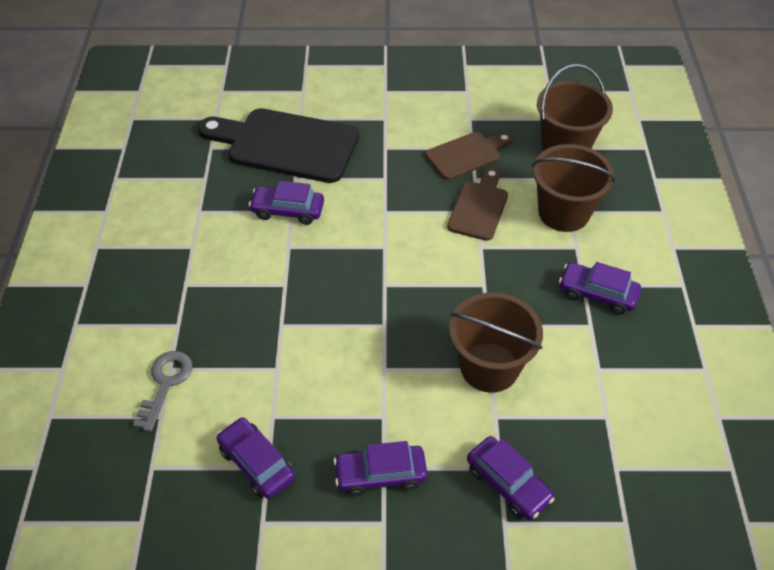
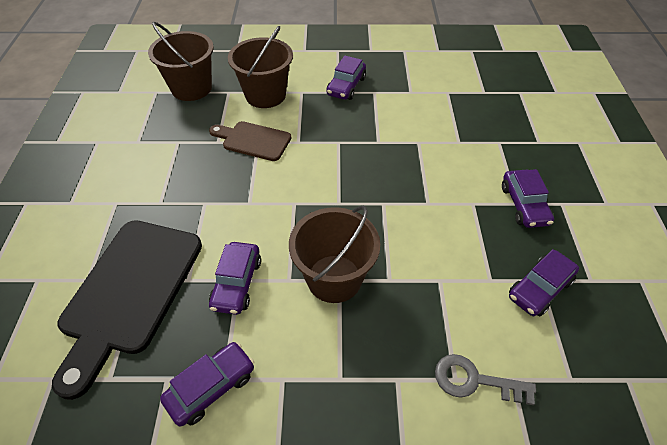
camera: 90 degrees left, 0 degrees up
brown cutting board [425,132,512,180] -> none
brown bucket [449,292,543,393] -> brown bucket moved to [289,206,380,303]
purple car [467,436,555,520] -> purple car moved to [160,342,254,427]

